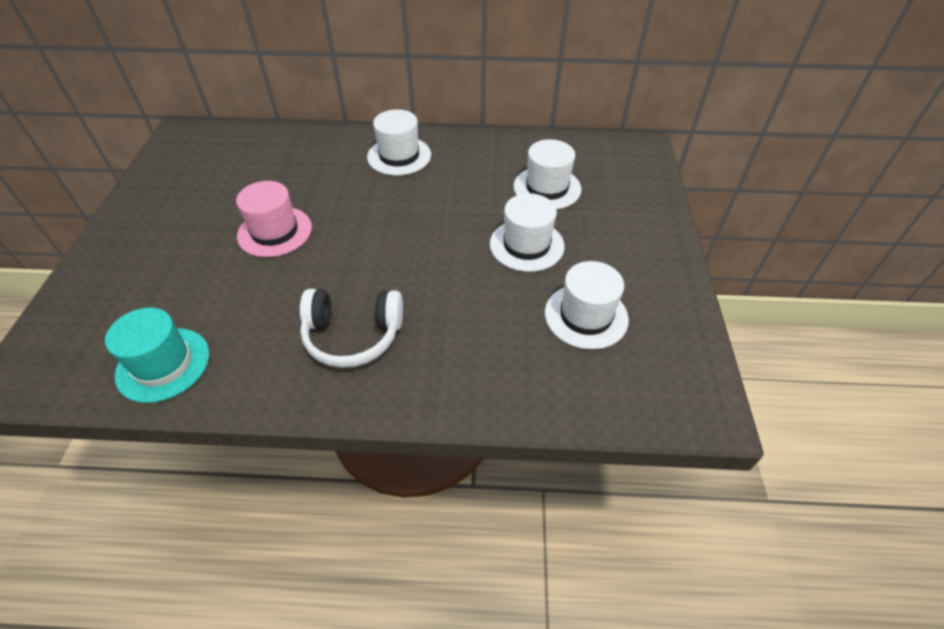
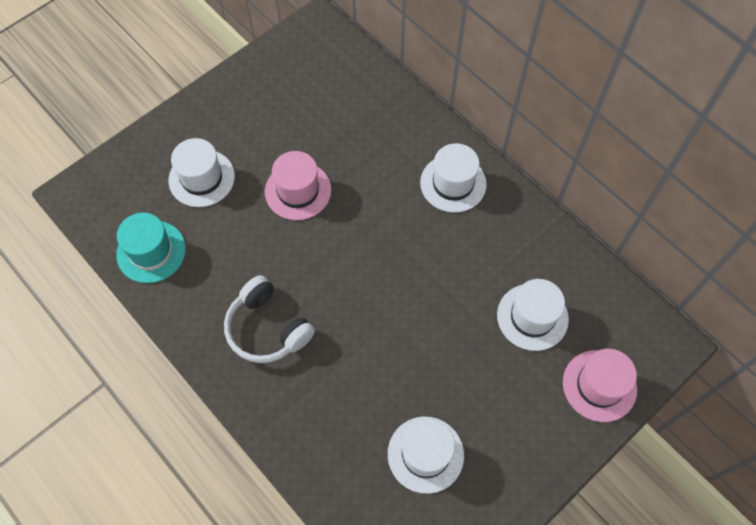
camera: 45 degrees right, 15 degrees up
white hat [490,193,565,272] -> white hat moved to [168,138,235,207]
none -> pink hat [563,349,637,422]

